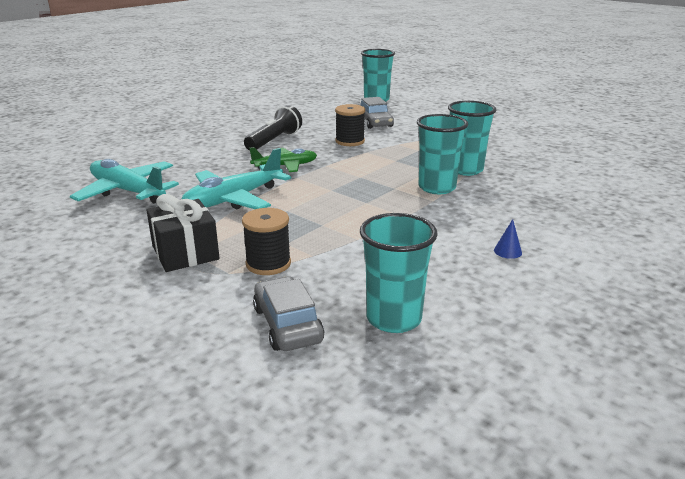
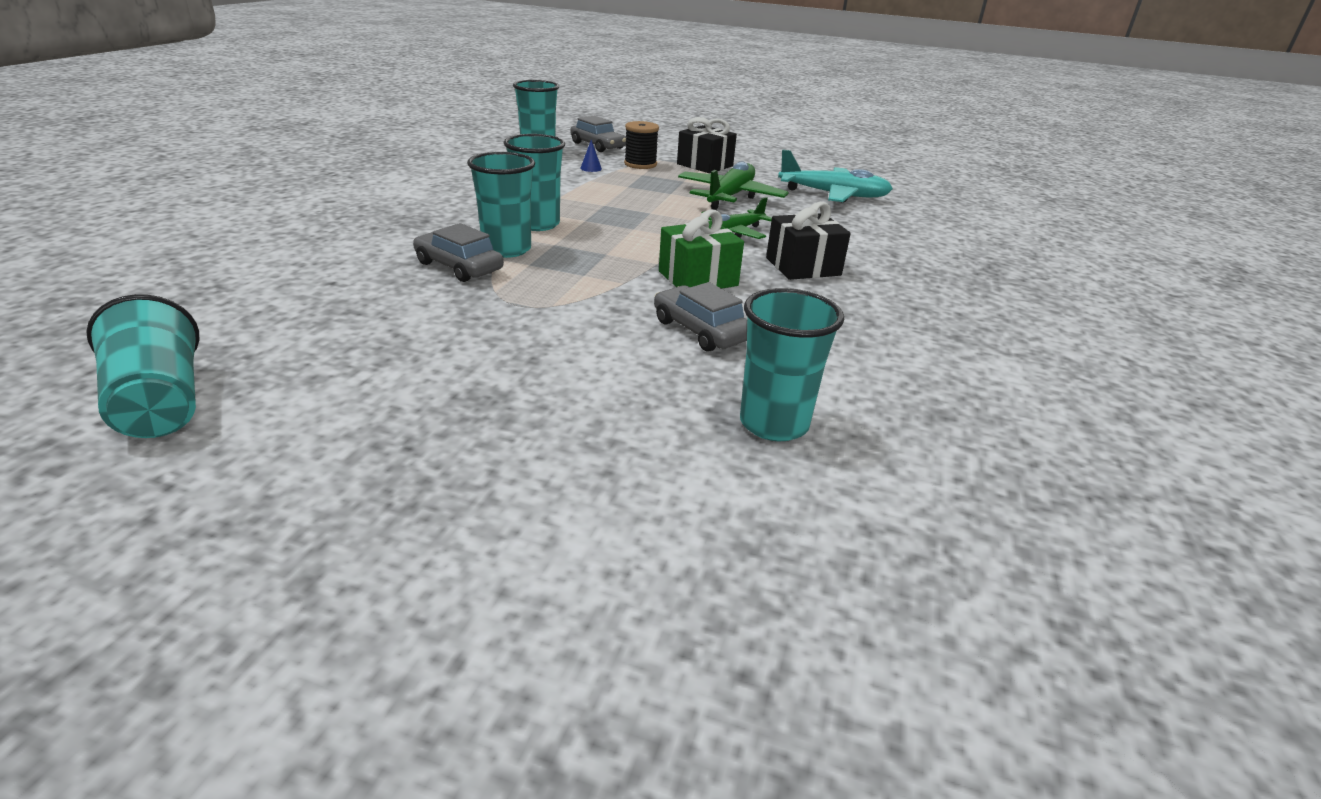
camera: 155 degrees right, 5 degrees up
turquoise plane [182,148,291,209] -> green plane [678,161,789,210]
black flashlight [244,105,302,150] -> black gift [766,202,851,280]
black spool [335,104,365,146] -> green gift [659,210,744,289]
blue cone [494,219,522,259] -> blue cone moved to [580,140,602,172]
none -> turquoise cup [86,294,199,438]
none -> grey car [413,223,504,282]

